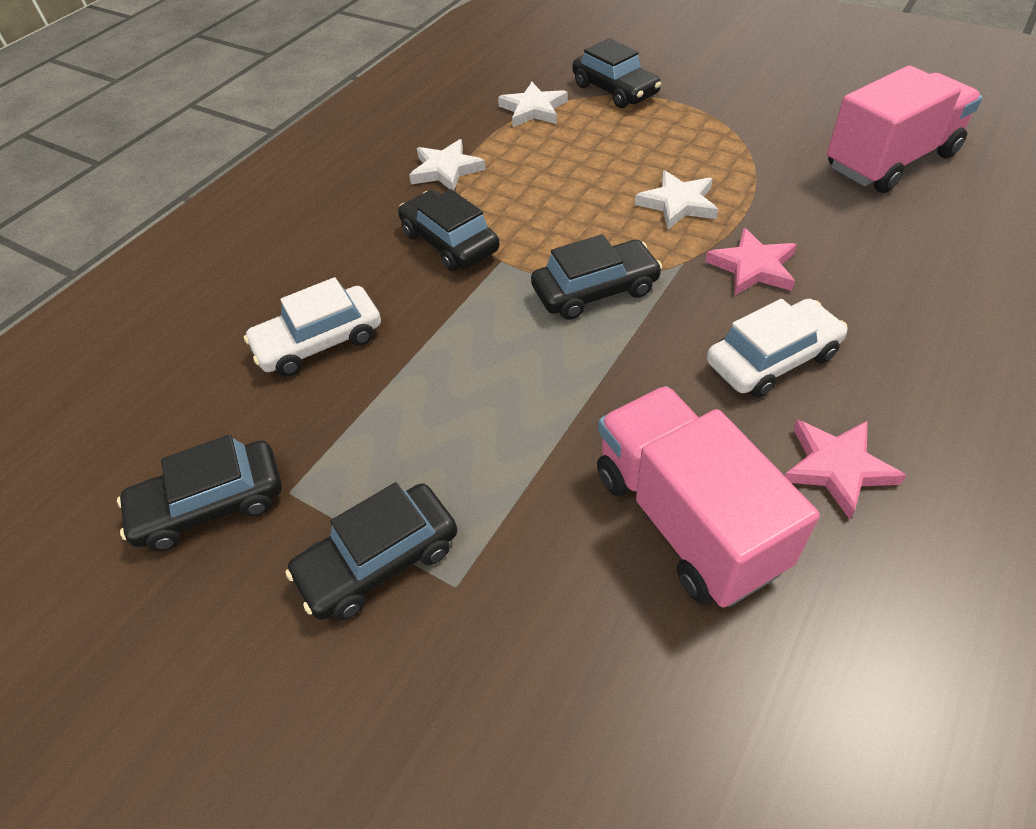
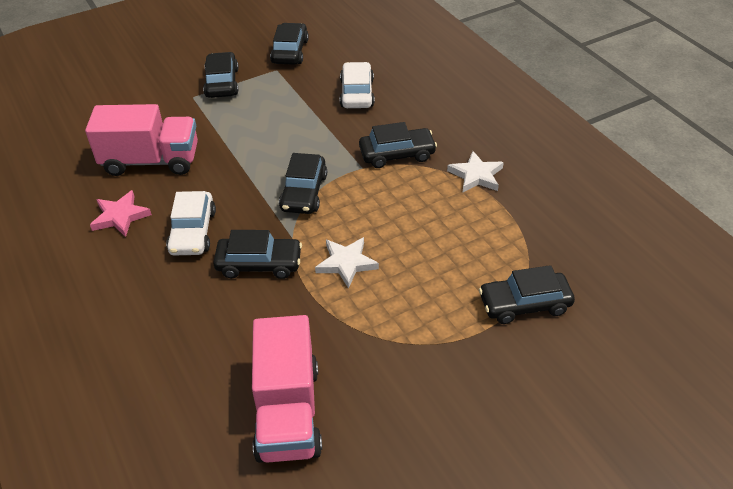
camera: 115 degrees right, 5 degrees down
white star [498,82,568,127] -> none
pink star [705,228,797,295] -> black car [213,230,302,279]

